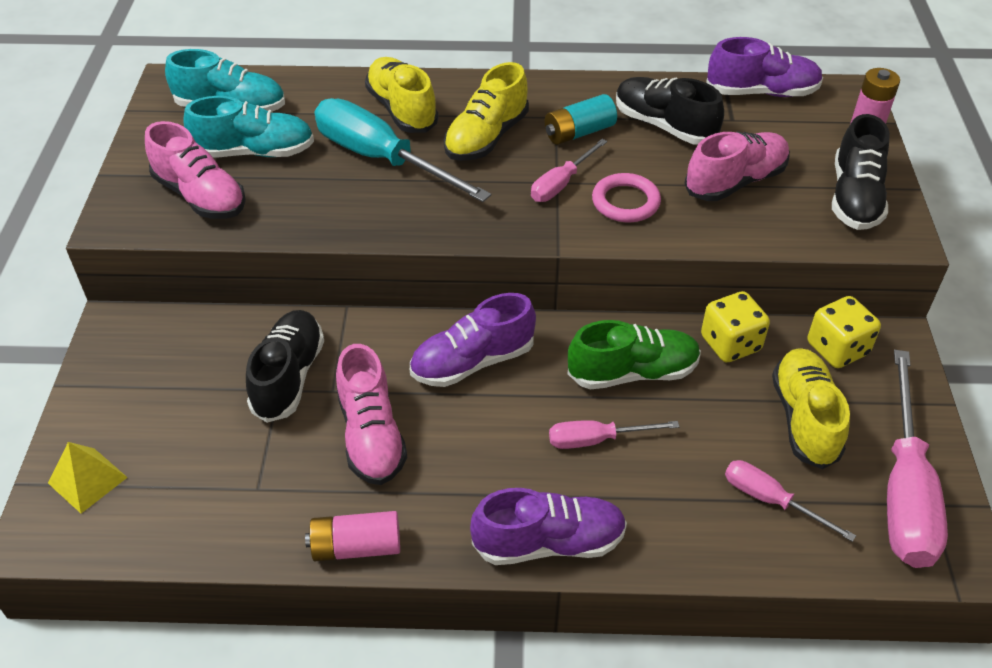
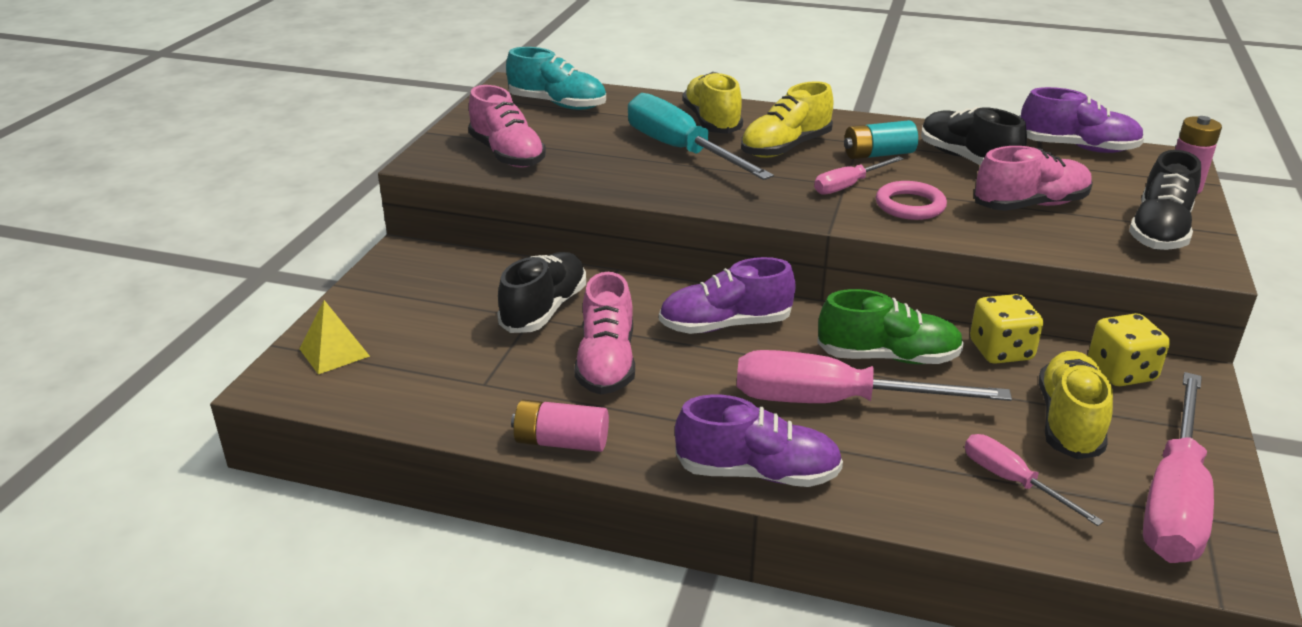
camera: 15 degrees right, 15 degrees down
turquoise shoe [183,96,314,158] -> none
pink screwdriver [549,420,679,449] -> pink screwdriver [737,350,1012,403], size x1.93

